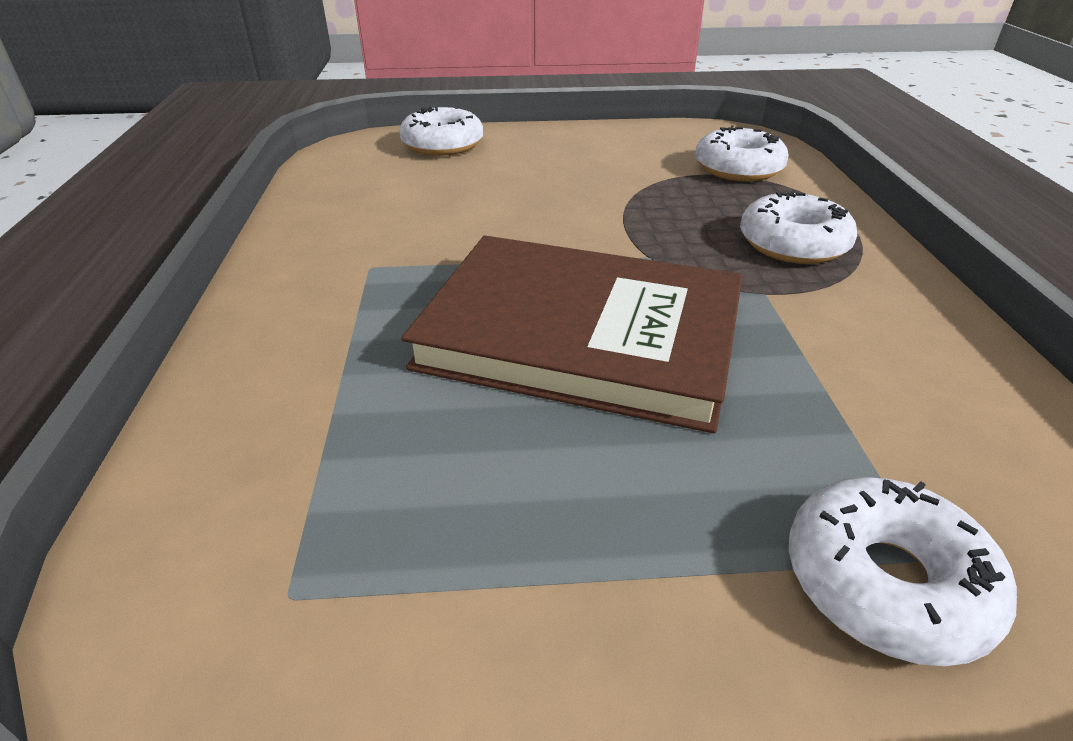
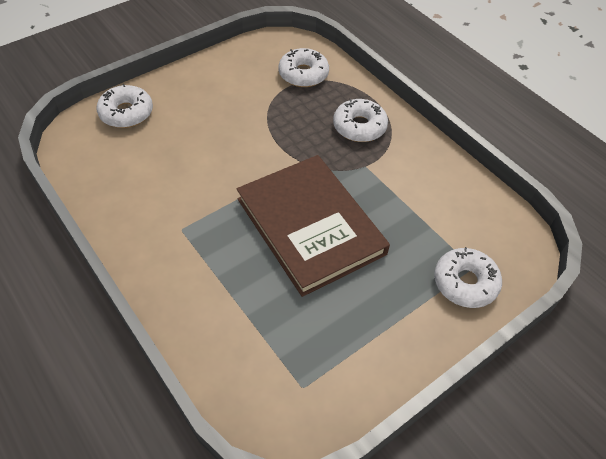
camera: 35 degrees left, 15 degrees up
brown book [401,236,742,433] -> brown book turned 75 degrees clockwise [236,155,390,297]

